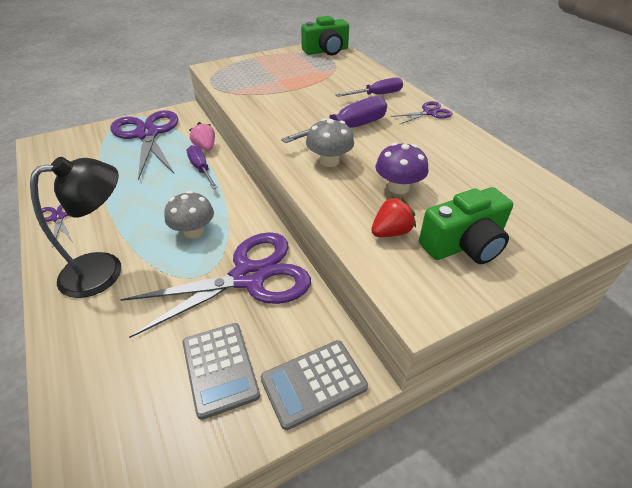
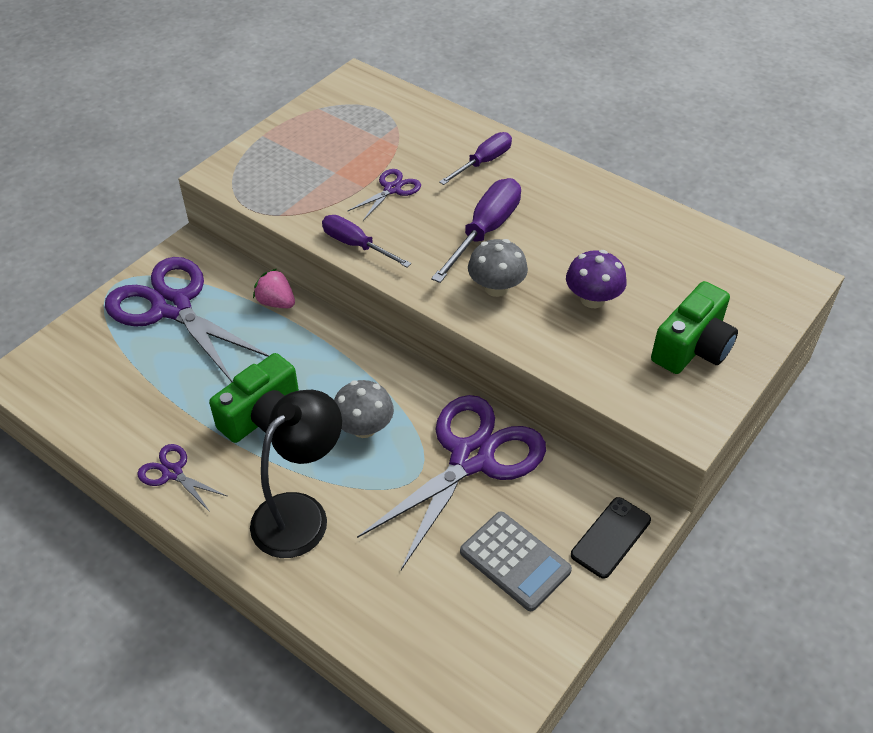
camera: 25 degrees left, 5 degrees up
purple screwdriver [187,145,218,189] -> purple screwdriver moved to [322,215,411,267]
grey calculator [261,340,368,430] -> black phone [571,497,651,579]
green camera [301,16,349,55] -> green camera moved to [209,353,299,443]
red strawberry [371,196,416,237] -> none
purple scissors [391,101,452,125] -> purple scissors moved to [348,169,421,221]

